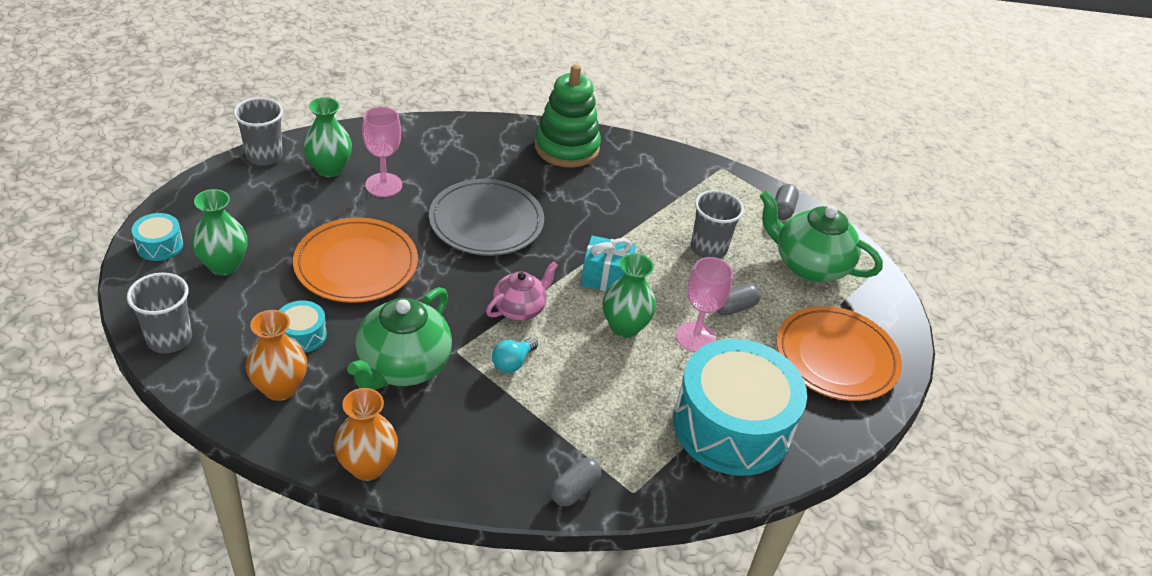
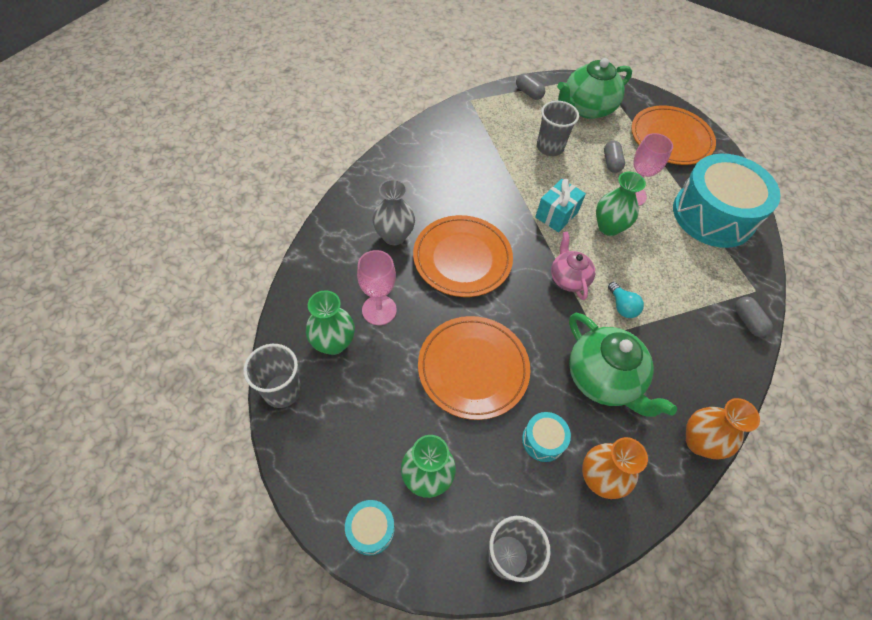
camera: 60 degrees left, 15 degrees up
grey plate [429,179,544,256] -> orange plate [413,215,513,297]
green stacking toy [534,64,601,168] -> none
none -> grey vase [373,179,415,245]

